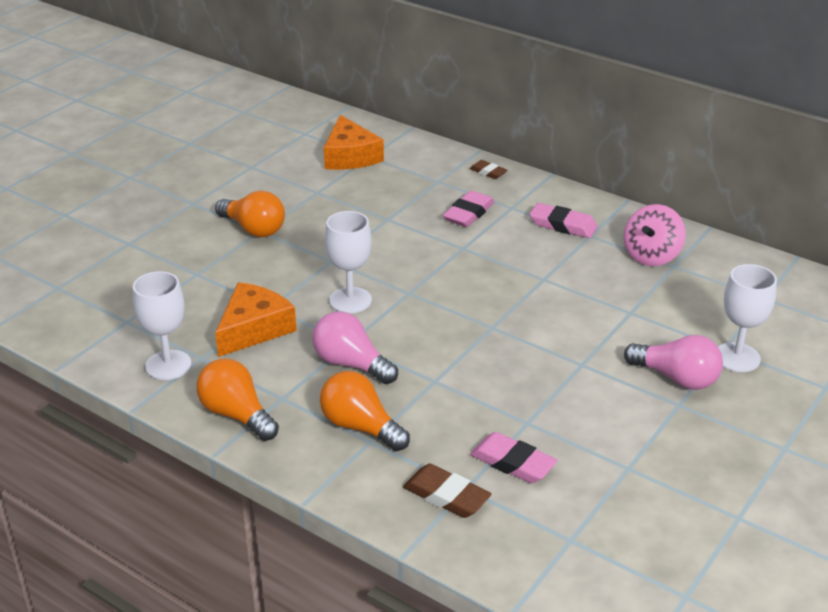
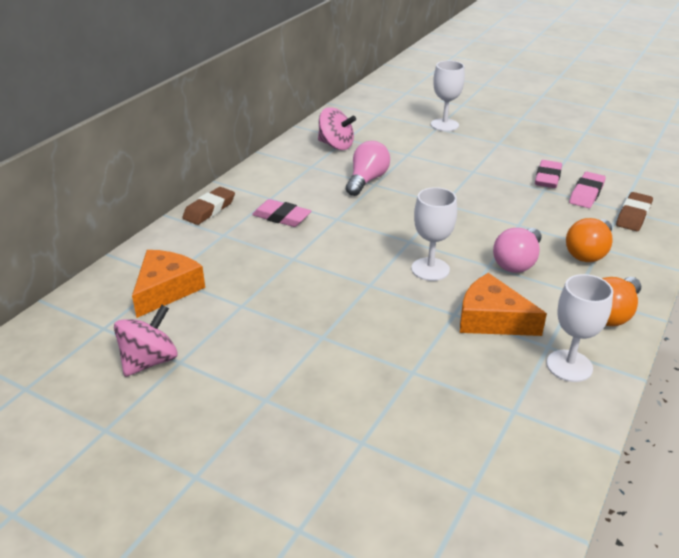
camera: 95 degrees left, 0 degrees up
orange light bulb [215,191,285,237] -> none
orange cheese [324,115,384,170] -> orange cheese turned 45 degrees counterclockwise [132,250,205,318]
brown eraser [470,160,508,179] -> brown eraser [182,187,235,225], size x1.62
pink eraser [530,203,598,238] -> pink eraser moved to [535,160,562,188]
pink light bulb [624,335,723,390] -> pink light bulb moved to [346,141,390,196]
none -> pink spinning top [114,305,177,377]

